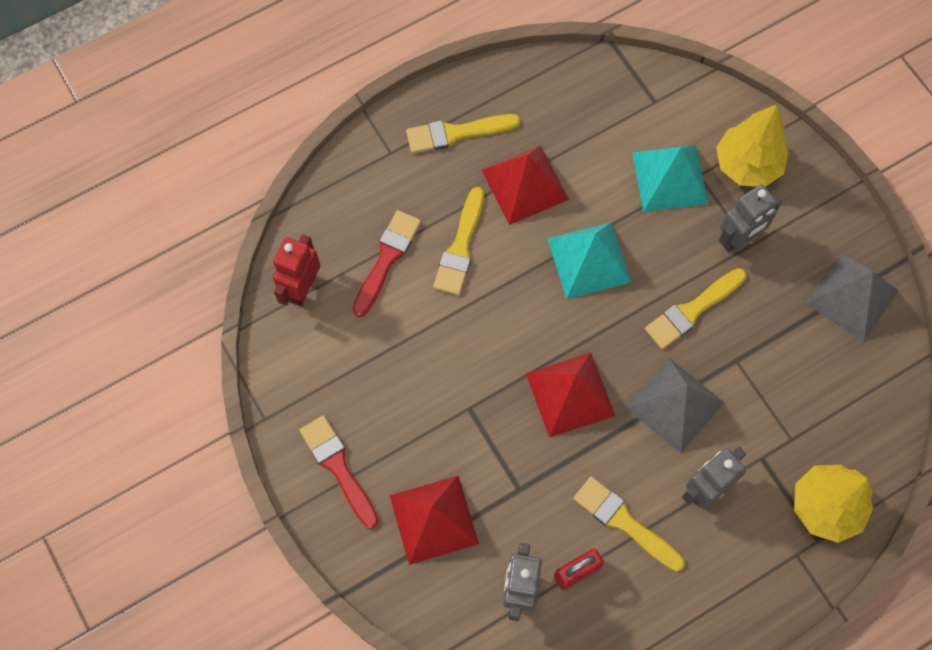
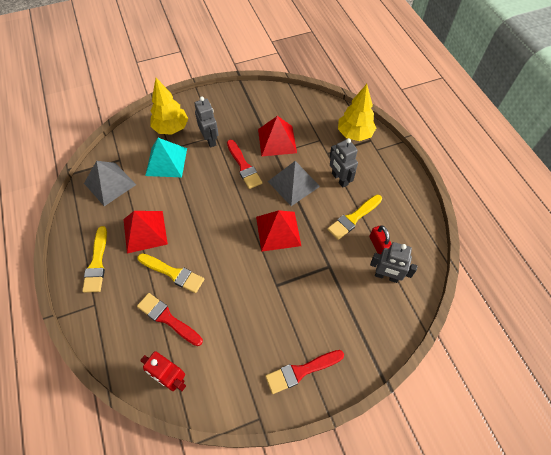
camera: 80 degrees left, 10 degrees down
red pyramid [390,475,479,565] -> red pyramid moved to [258,116,297,157]
turquoise pyramid [547,222,631,299] -> none
yellow brush [645,268,746,349] -> red brush [227,140,262,189]
grey pyramid [805,253,899,342] -> grey pyramid moved to [84,161,136,206]

